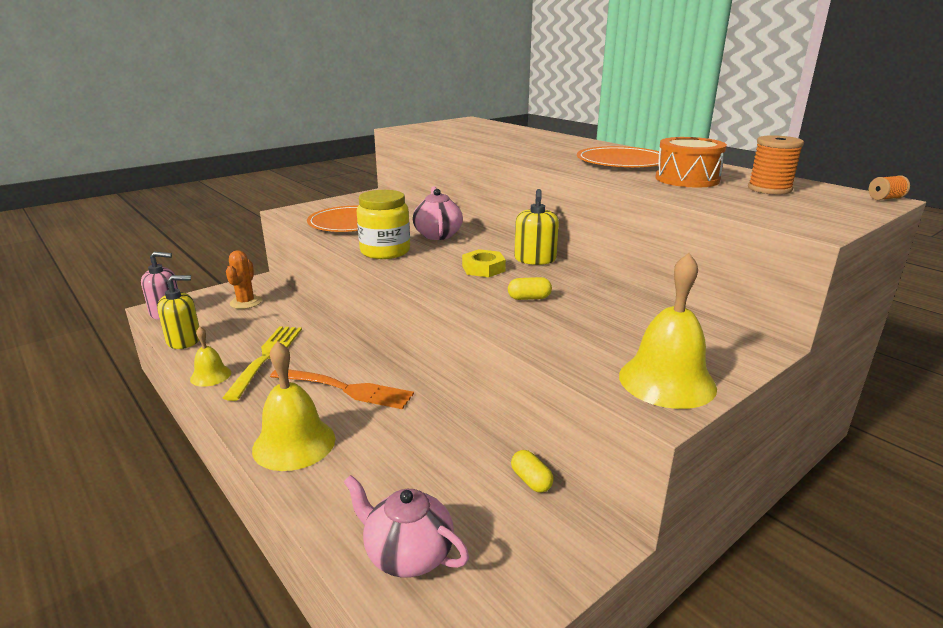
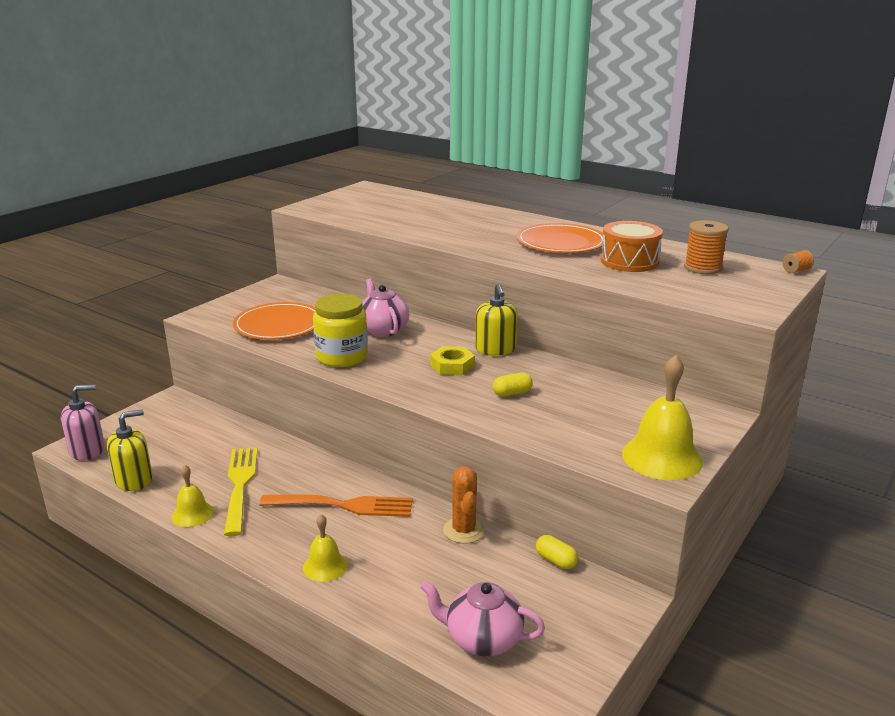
camera: 15 degrees left, 0 degrees up
orange cactus [226,250,262,309] -> orange cactus moved to [443,466,485,544]
yellow bell [252,341,335,471] -> yellow bell [303,514,348,582], size x0.57

